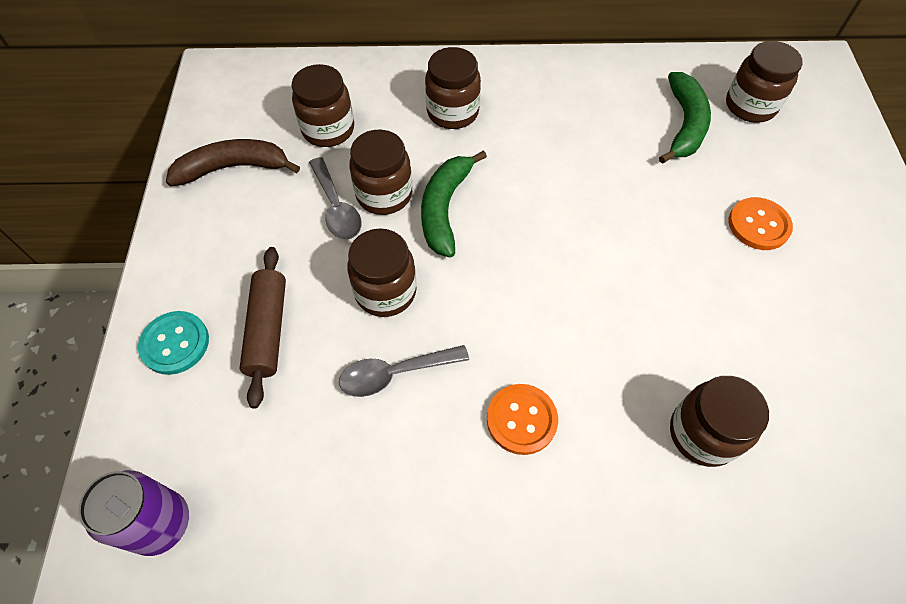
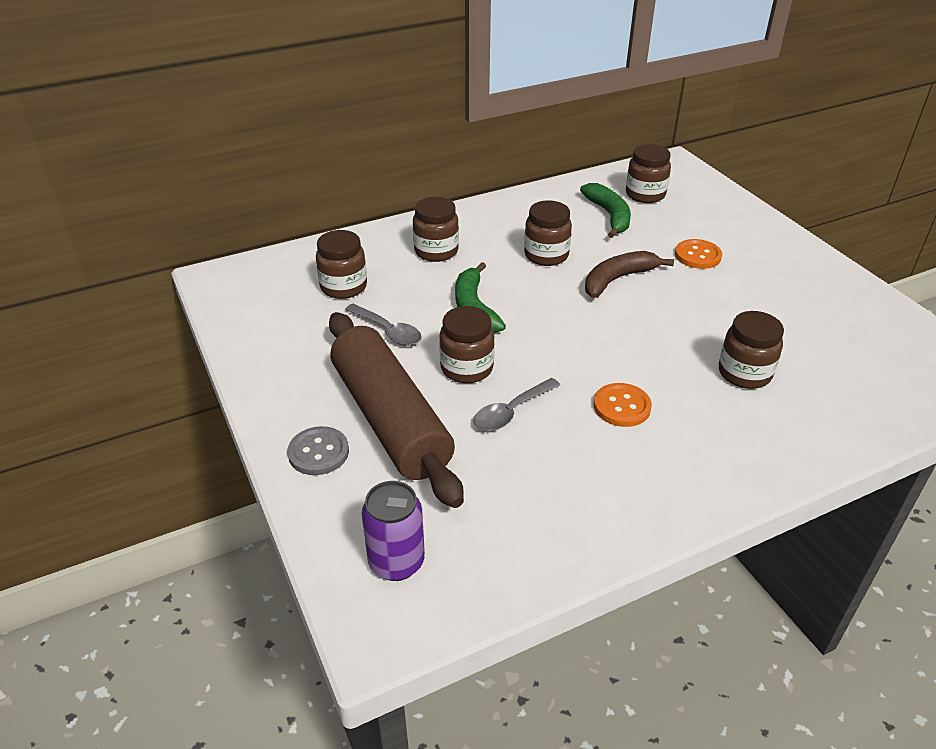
camera: 25 degrees left, 20 degrees down
turquoise button [138,311,209,375] -> grey button [287,426,349,475]
brown banana [166,139,300,186] -> brown banana moved to [585,251,674,298]
brown rolling pin [239,247,286,409] -> brown rolling pin [329,312,464,508], size x1.94
brown jar [349,130,412,215] -> brown jar moved to [524,200,572,266]

